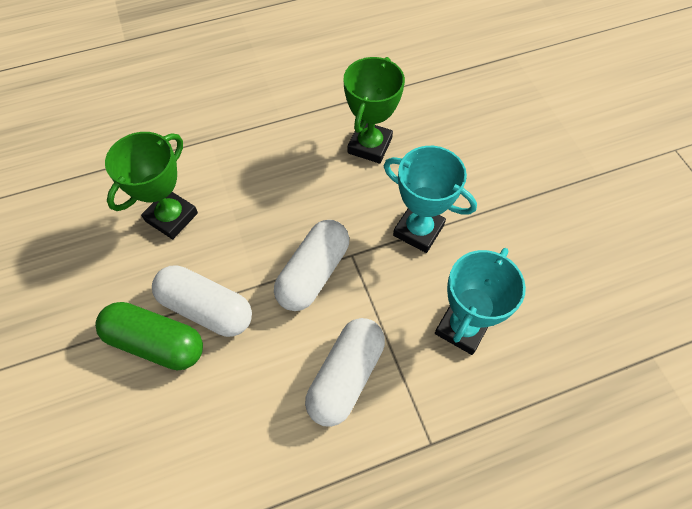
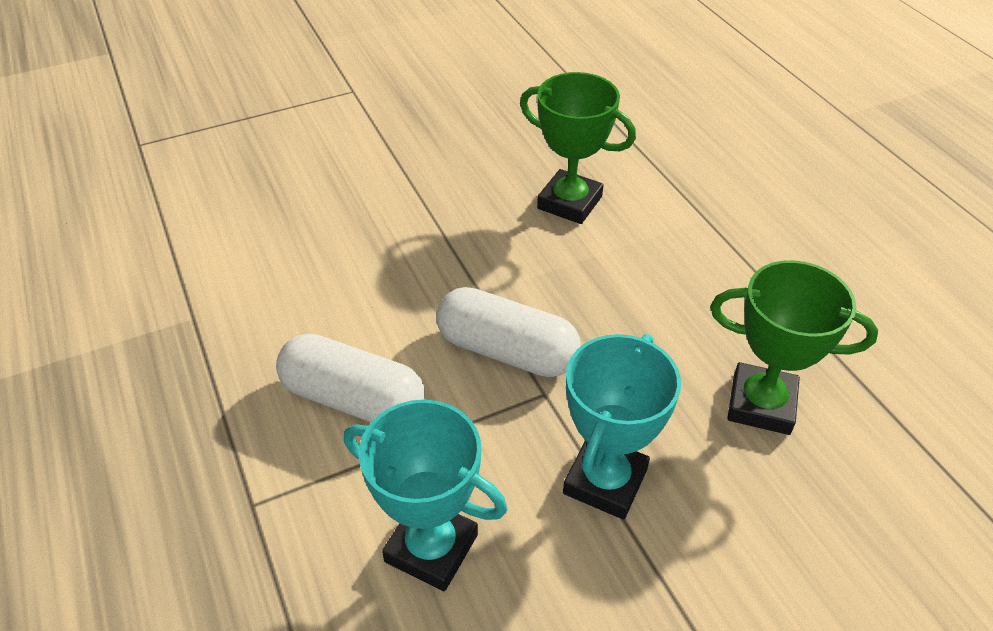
camera: 85 degrees right, 15 degrees down
green capsule [95,302,203,371] -> none
white capsule [152,265,252,337] -> none

